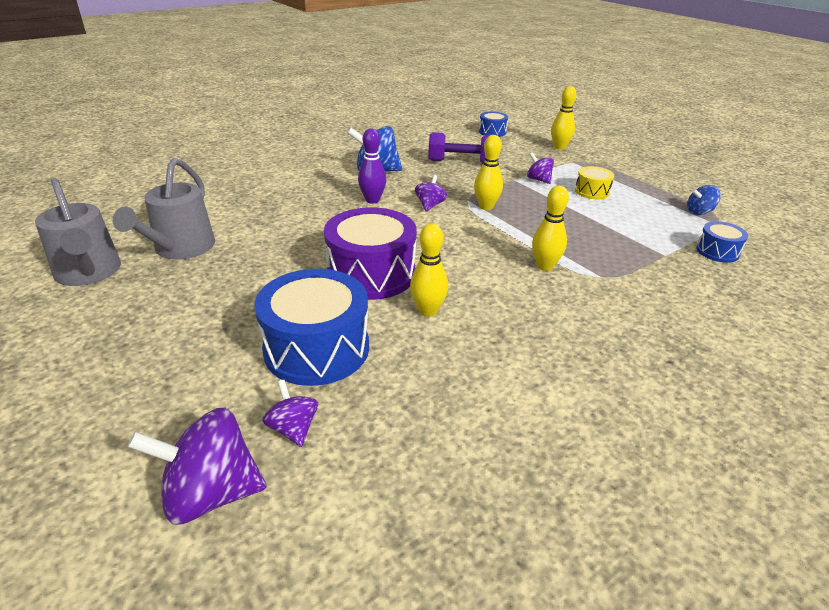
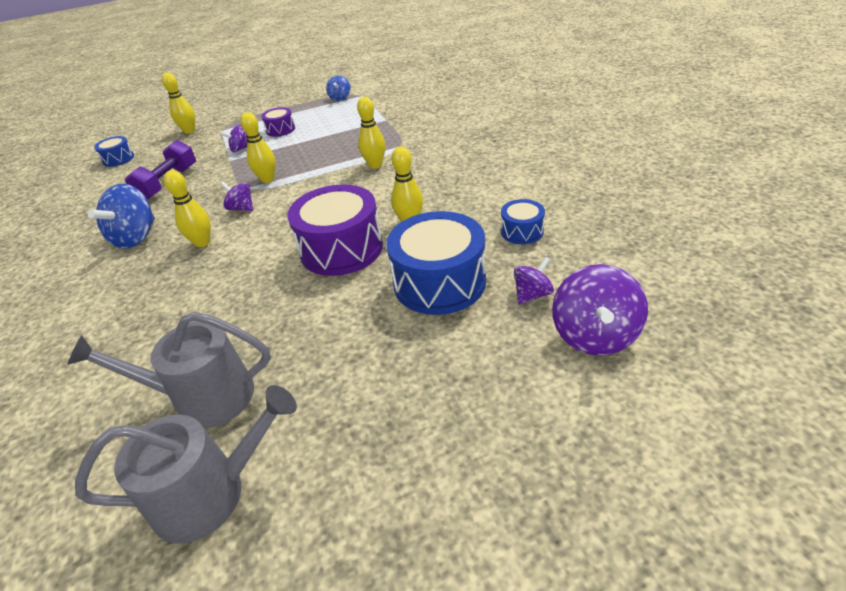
camera: 70 degrees left, 5 degrees up
grey watering can [113,158,215,259] -> grey watering can turned 150 degrees clockwise [67,312,271,428]
purple spinning top [262,380,318,447] -> purple spinning top turned 150 degrees clockwise [514,257,554,304]
purple bowling pin [358,129,386,204] -> yellow bowling pin [164,170,211,247]
yellow drum [575,166,614,199] -> purple drum [261,107,295,137]
blue drum [696,221,748,263] -> blue drum moved to [501,199,545,244]

